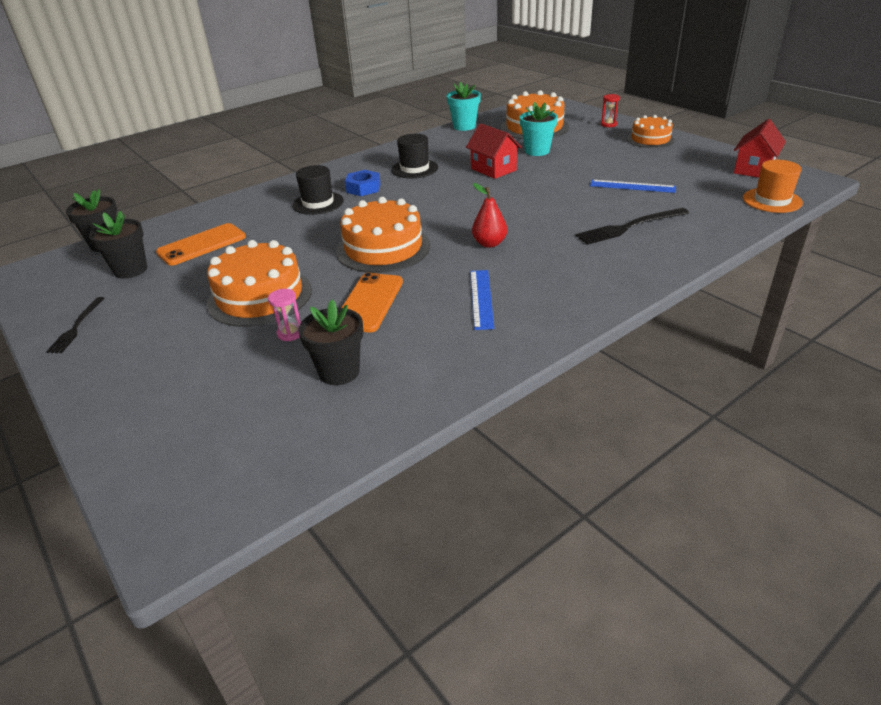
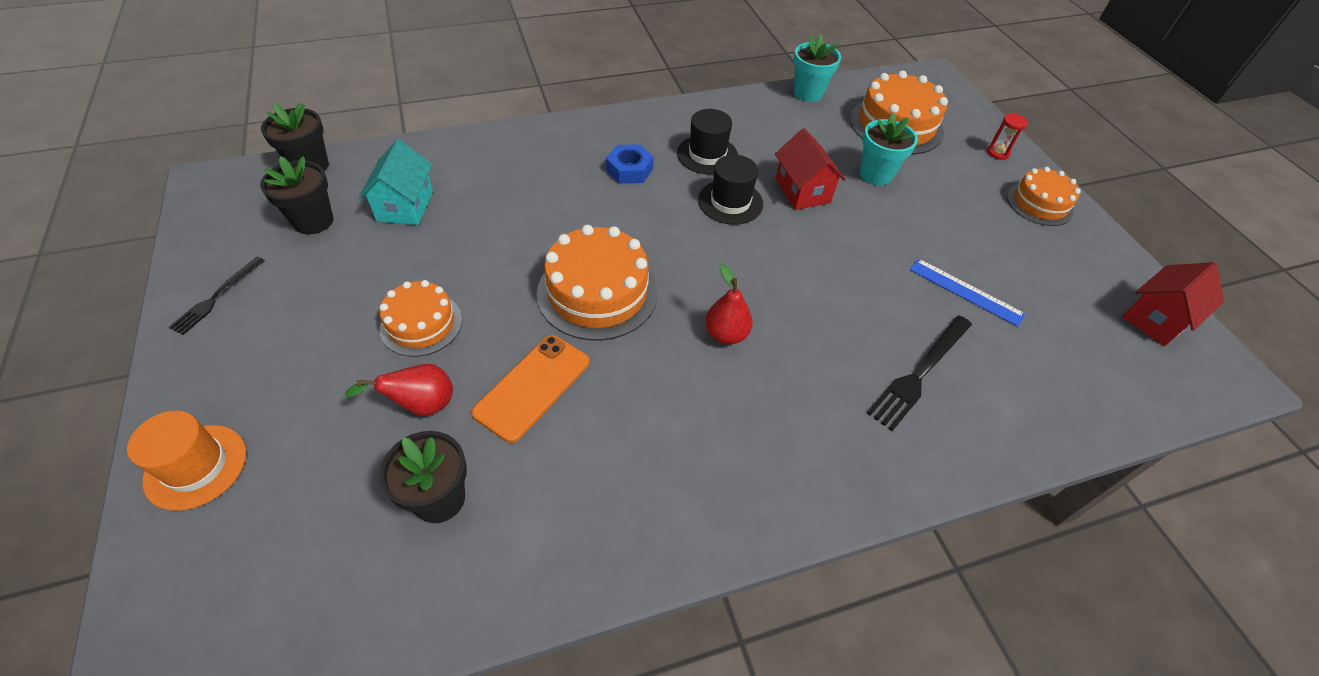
camera: 15 degrees right, 15 degrees up
orange phone [156,223,246,266] -> turquoise house [359,139,433,225]
orange cake [207,240,312,327] -> orange cake [380,280,462,357], size x0.63
pink hourglass [268,289,301,341] -> red pear [345,364,453,416]
black hat [292,165,344,215] -> black hat moved to [698,154,763,225]
blue ruler [470,270,494,330] -> none
black fork [576,208,689,245] -> black fork turned 45 degrees counterclockwise [867,315,972,431]
orange hat [743,160,803,213] -> orange hat moved to [127,411,246,511]

